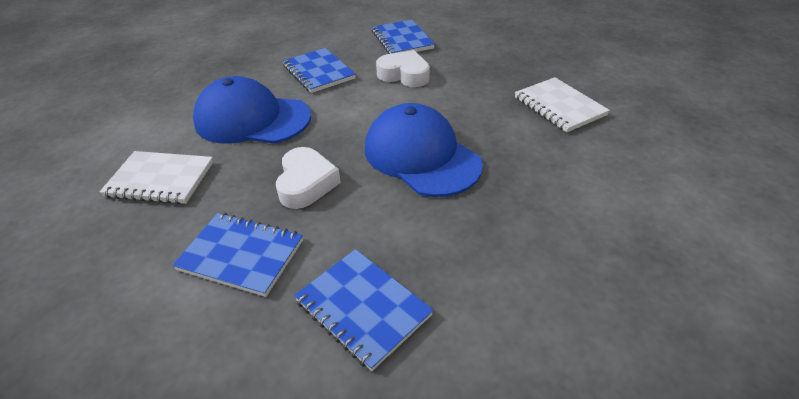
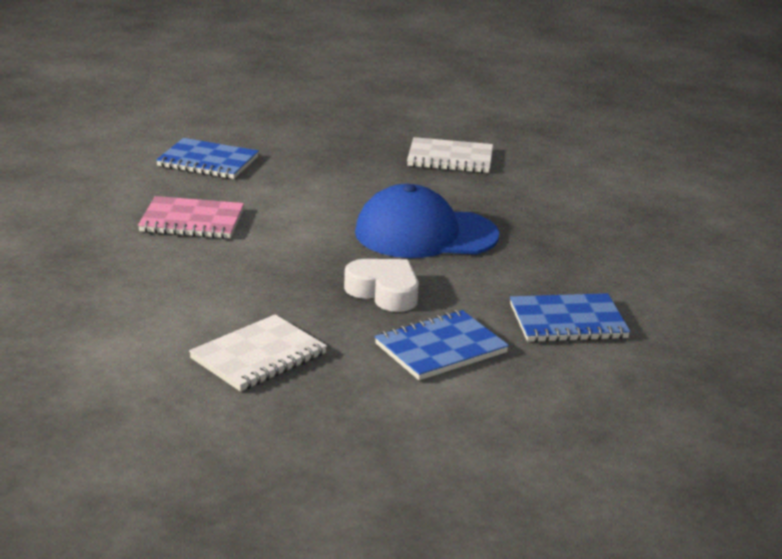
camera: 55 degrees left, 15 degrees down
blue cap [193,76,311,144] -> none
blue notebook [282,48,356,93] -> pink notebook [138,196,244,239]
white heart [376,50,430,87] -> none

